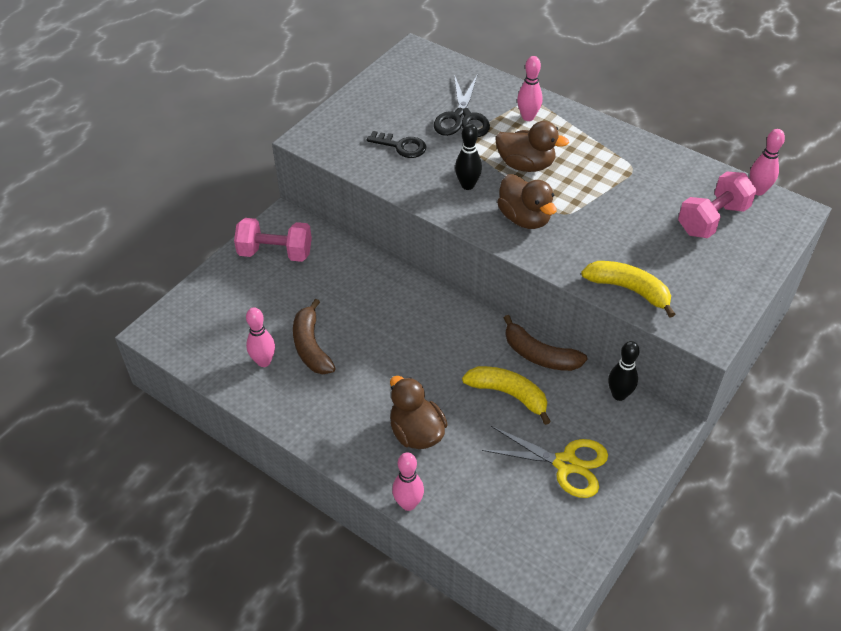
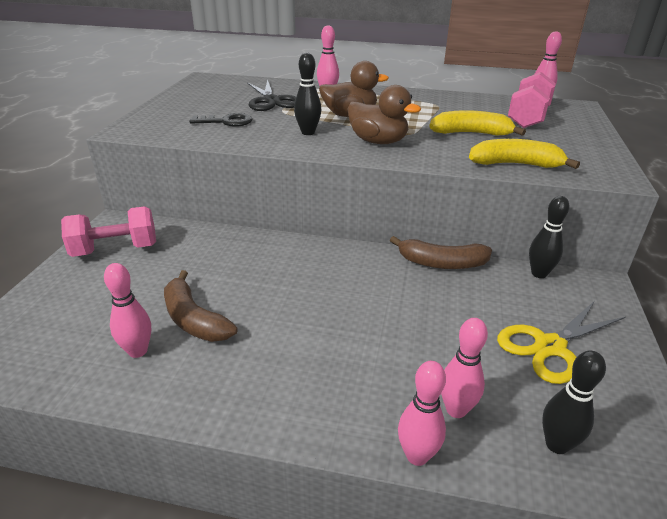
camera: 25 degrees left, 15 degrees down
brown duck [390,376,448,449] -> none
yellow banana [462,366,551,425] -> yellow banana moved to [429,110,526,136]
yellow scissors [482,426,608,498] -> yellow scissors turned 150 degrees clockwise [497,301,626,384]
none -> pink bowling pin [441,318,488,418]
none -> black bowling pin [542,351,606,454]

